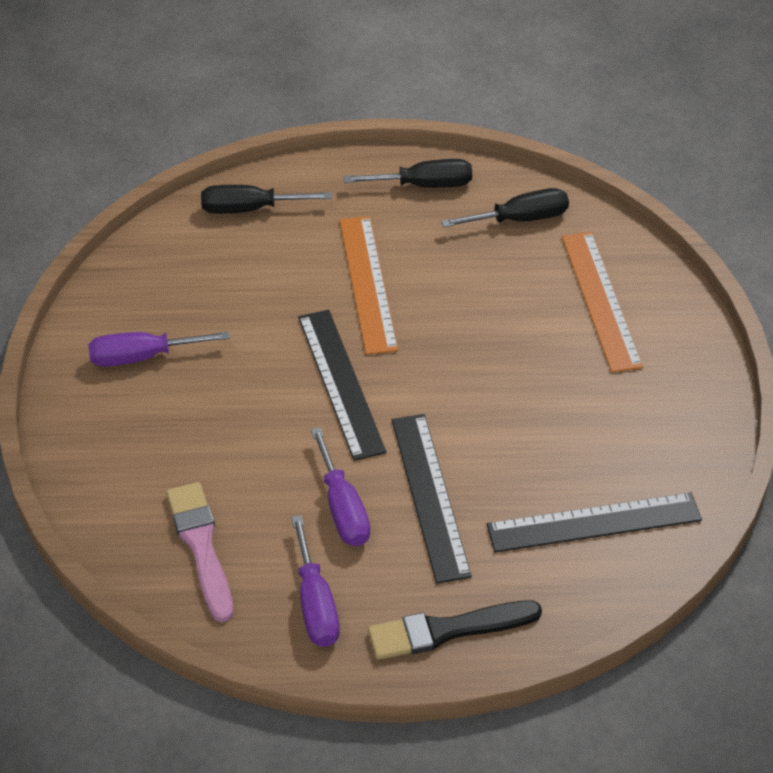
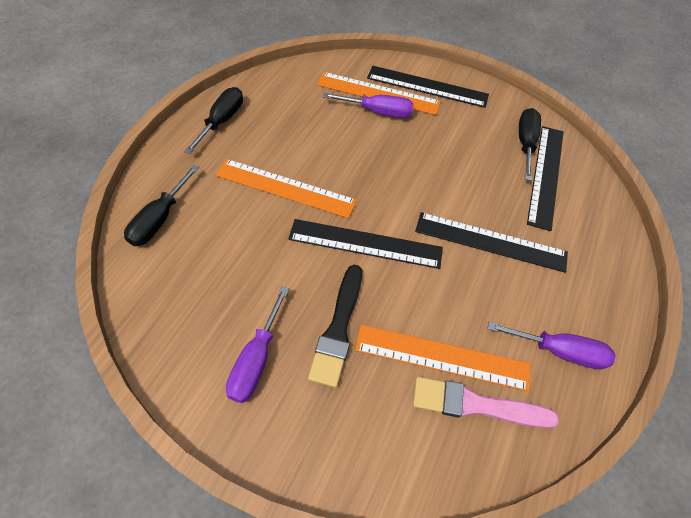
camera: 65 degrees left, 10 degrees up
purple screwdriver [311,427,370,546] -> purple screwdriver moved to [323,93,414,118]
black brush [368,601,542,660] -> black brush moved to [308,265,362,388]
black screwdriver [441,188,569,227] -> black screwdriver moved to [519,108,541,181]
none -> orange ruler [355,324,530,392]
none -> black ruler [367,66,489,108]

